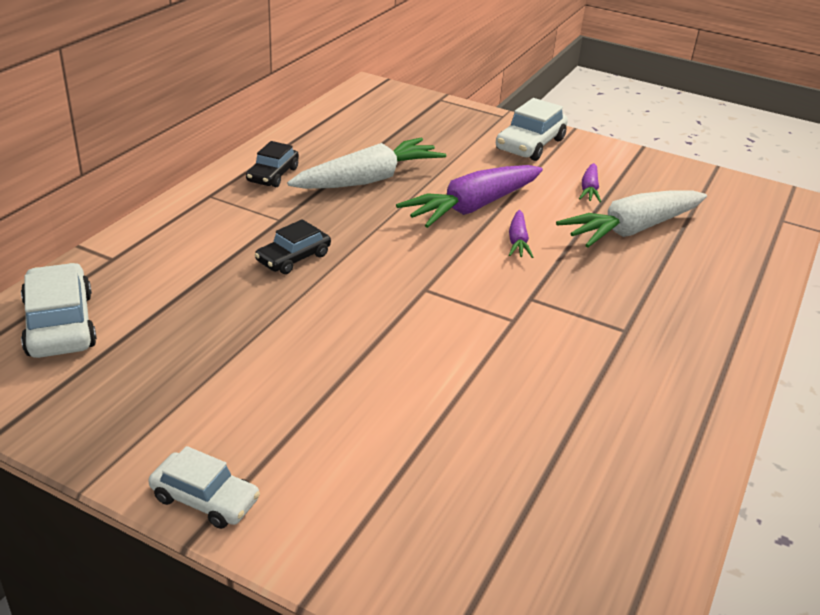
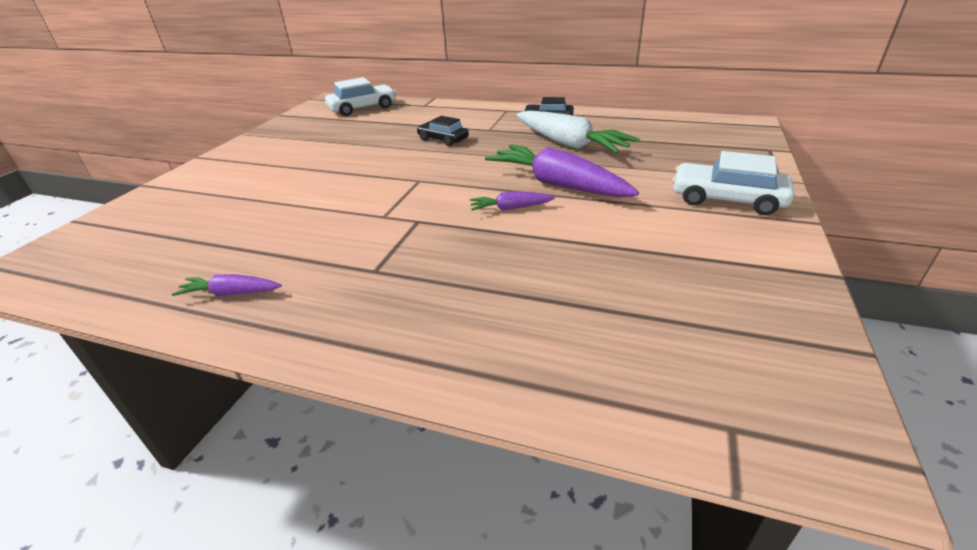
camera: 85 degrees right, 0 degrees up
white car [148,446,260,529] -> none
white carrot [556,191,707,248] -> none
purple carrot [579,163,601,203] -> purple carrot moved to [172,274,282,296]

